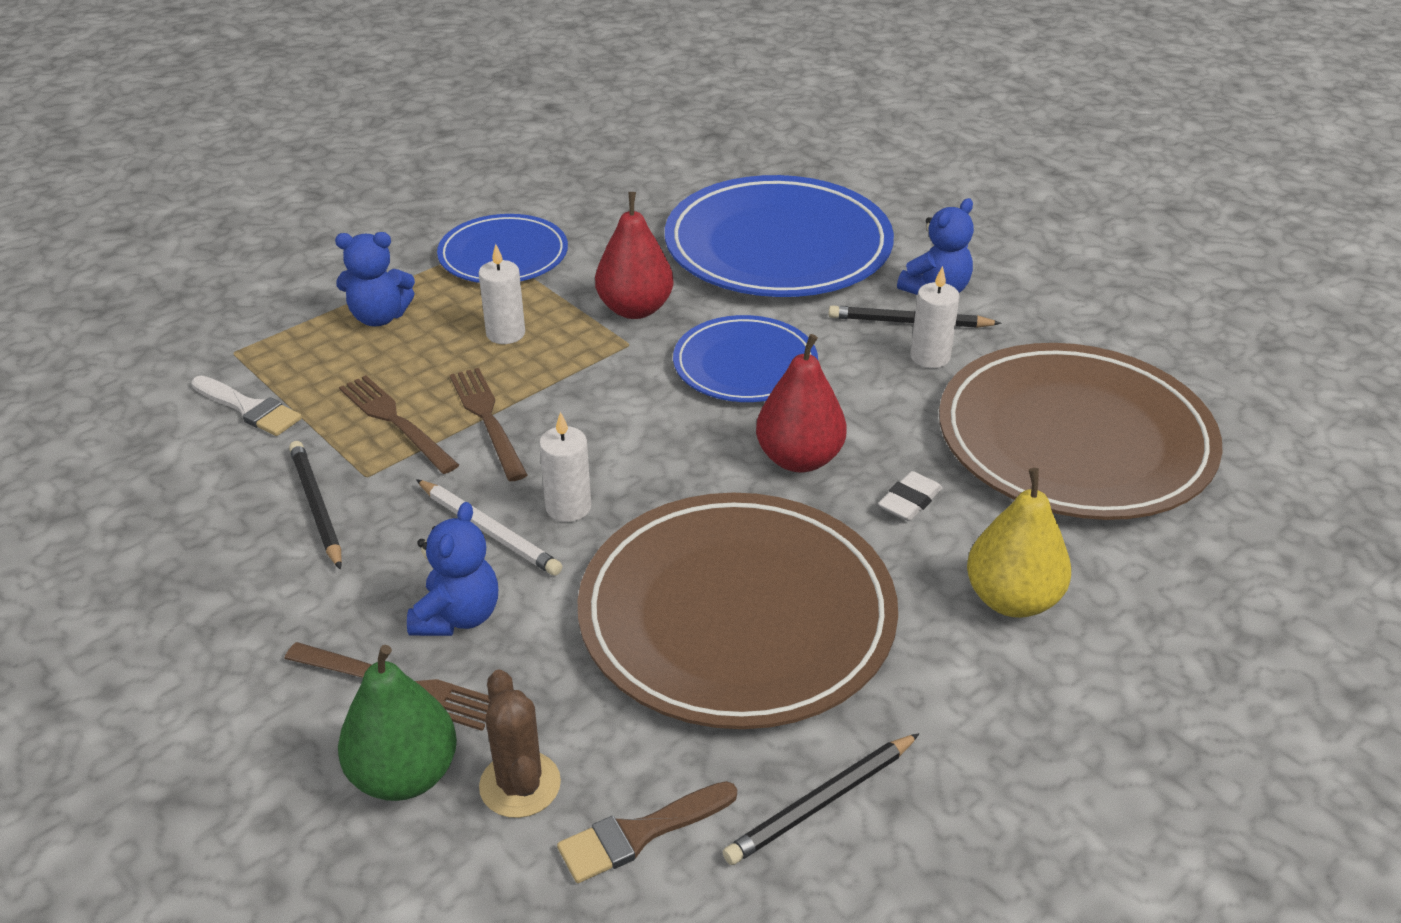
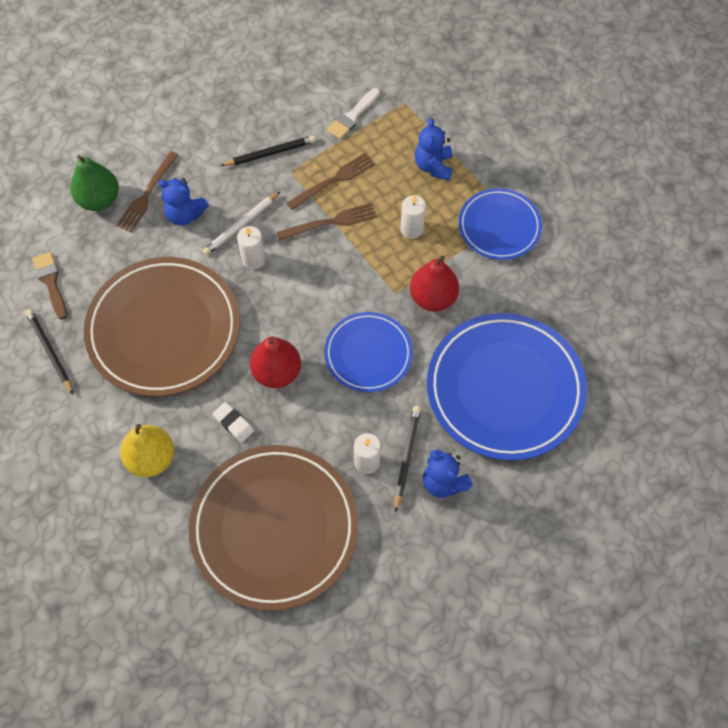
camera: 95 degrees right, 25 degrees up
brown cactus [479,669,561,818] -> none

